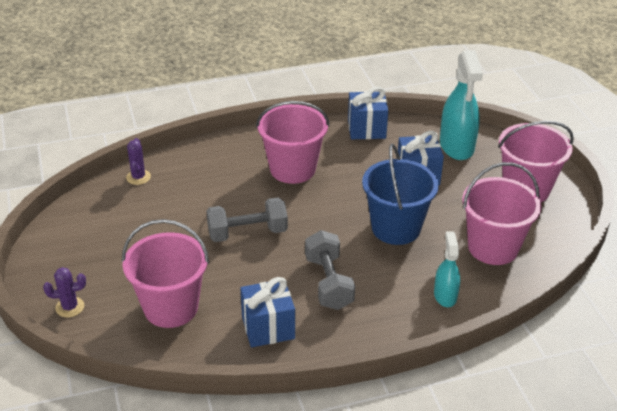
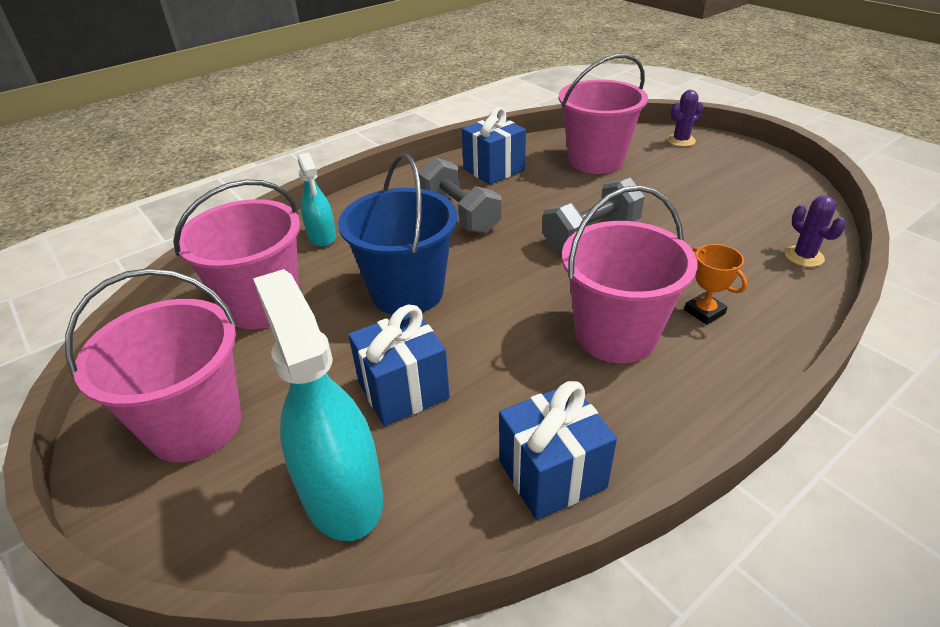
camera: 160 degrees right, 0 degrees up
none -> orange trophy [684,244,747,325]

